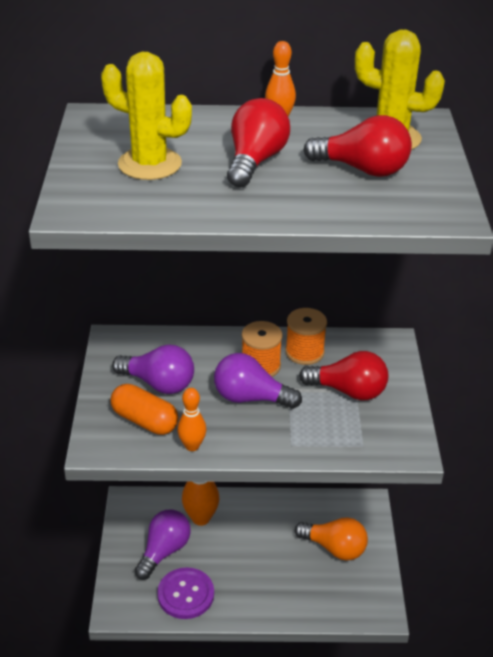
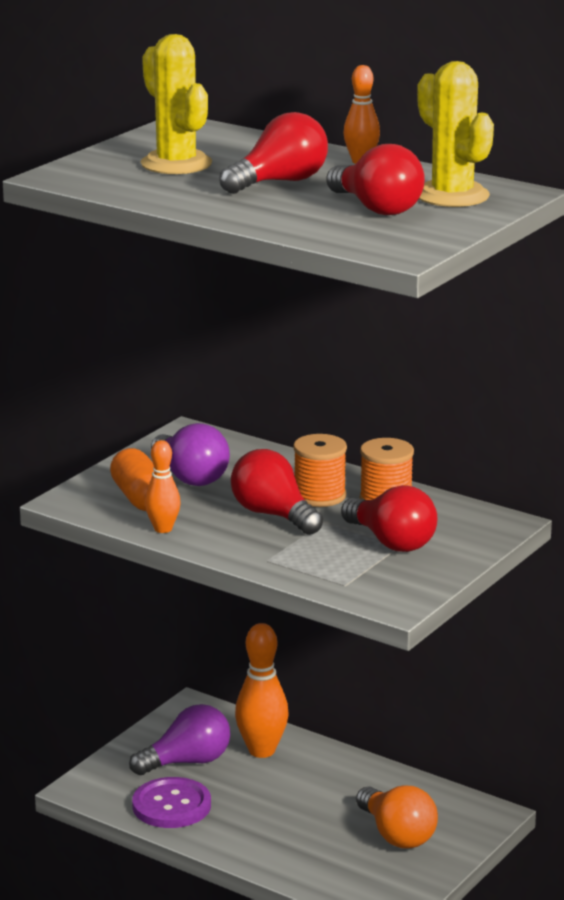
camera: 35 degrees right, 15 degrees down
purple light bulb [214,353,302,409] -> red light bulb [231,449,323,535]

